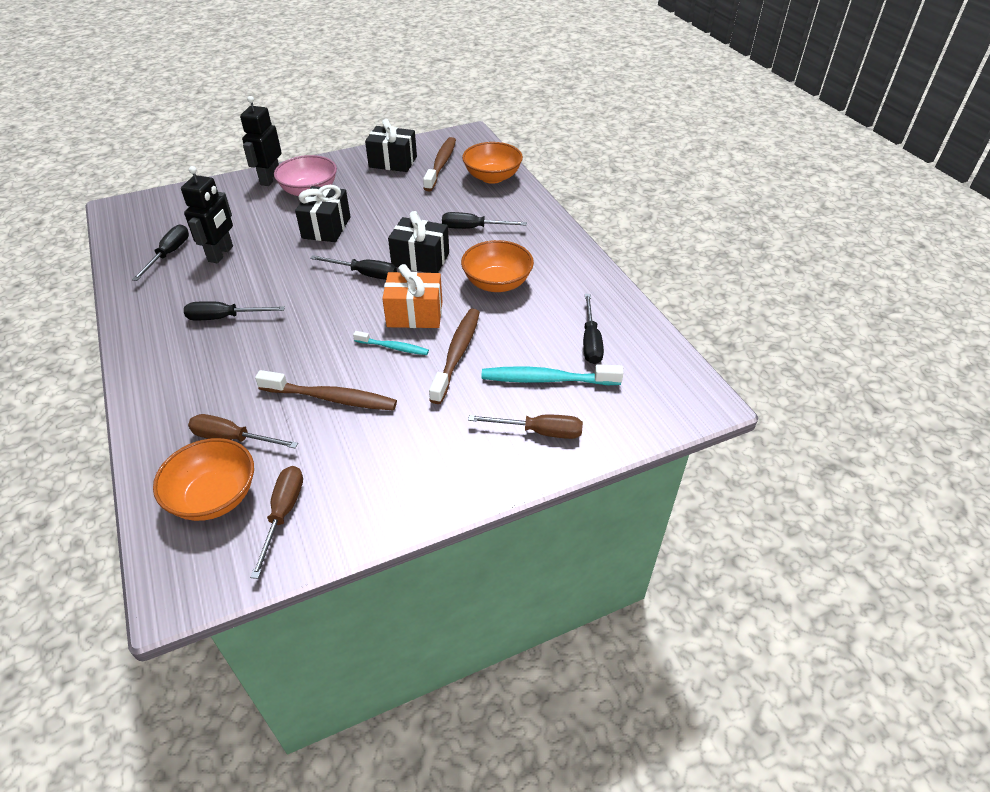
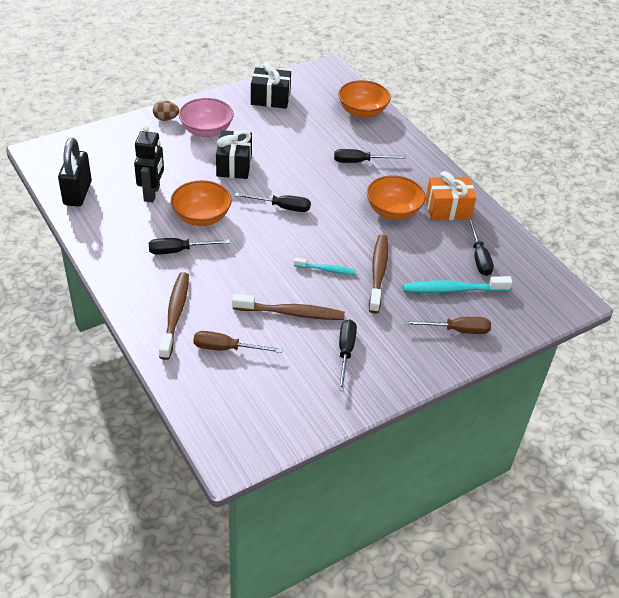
camera: 10 degrees left, 0 degrees up
black screwdriver [132,225,189,281] -> black screwdriver moved to [338,319,357,391]
orange bowl [153,438,254,521] -> orange bowl moved to [171,180,232,226]
black robot [240,96,282,186] -> brown egg [153,101,179,121]
brown screwdriver [250,466,303,579] -> none
orange gift [382,264,442,328] -> orange gift moved to [426,171,476,220]
black gift [388,211,449,273] -> none
brown toothbrush [423,137,456,192] -> brown toothbrush moved to [159,272,189,360]
none -> black padlock [58,138,92,207]

